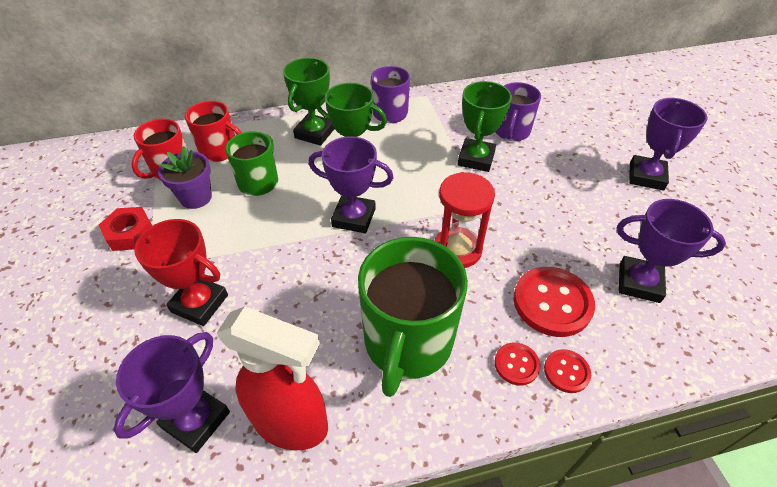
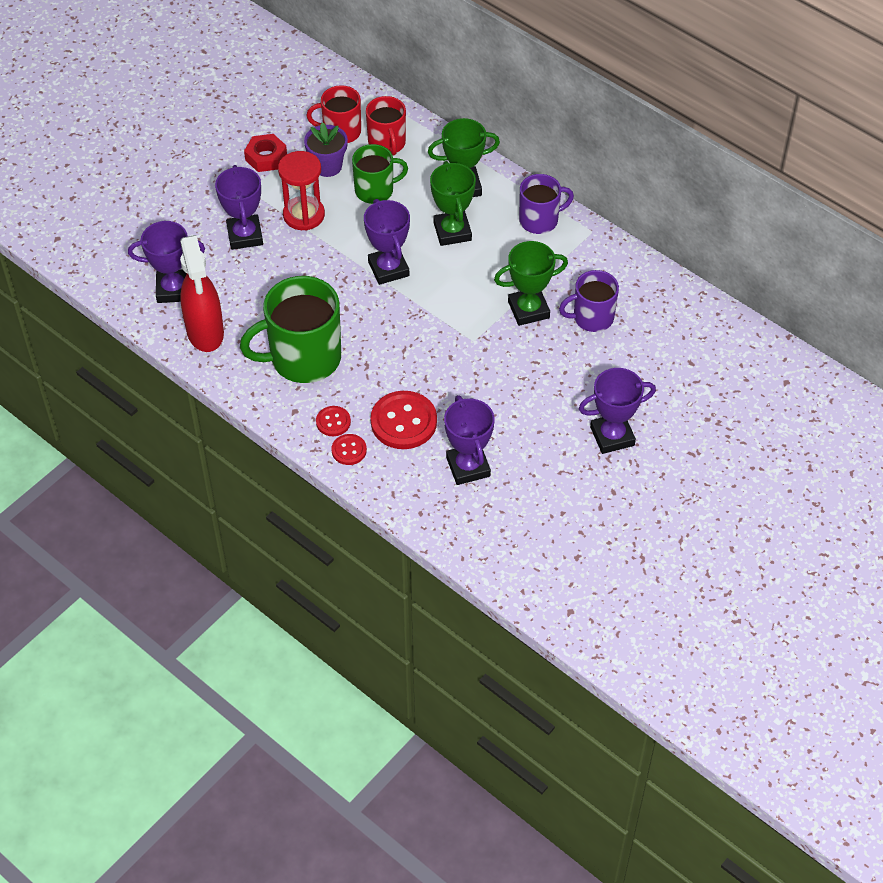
camera: 55 degrees right, 5 degrees up
red trophy [133,219,228,326] -> purple trophy [215,165,263,250]
red hourglass [434,172,495,268] -> red hourglass moved to [278,151,325,231]

